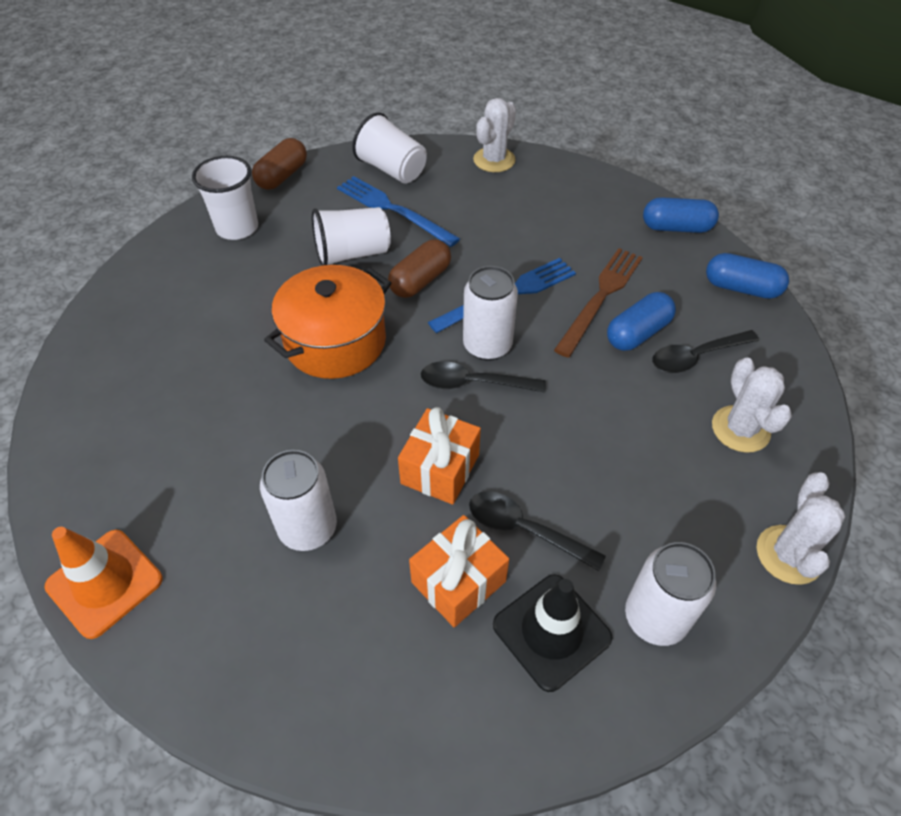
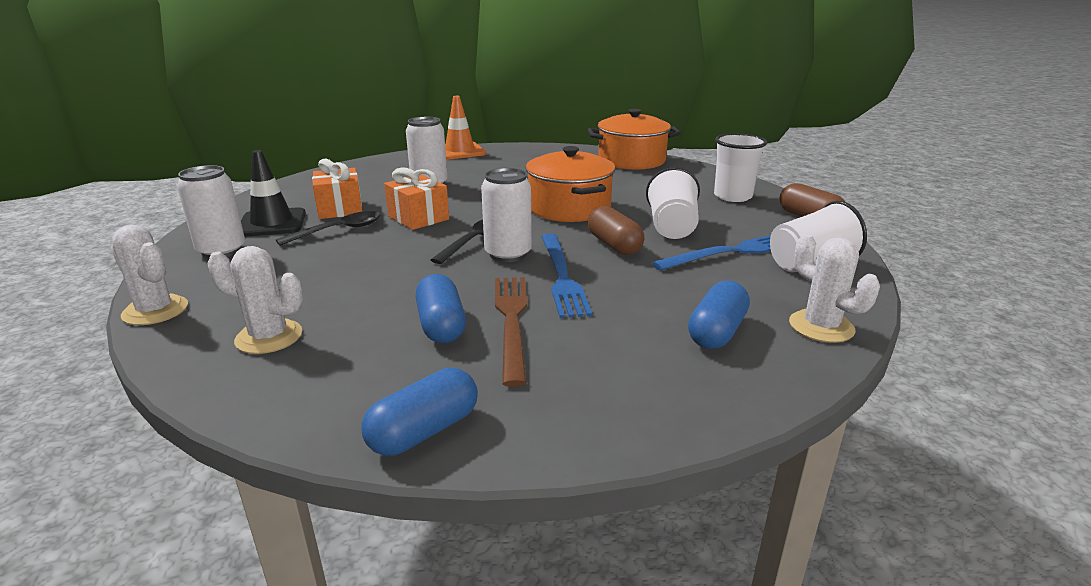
camera: 115 degrees right, 25 degrees down
brown fork [554,248,643,358] -> brown fork turned 150 degrees counterclockwise [495,277,527,387]
blue capsule [643,197,719,233] -> blue capsule moved to [688,281,750,349]
black spoon [652,330,759,373] -> none
none -> orange pot [588,109,681,170]

